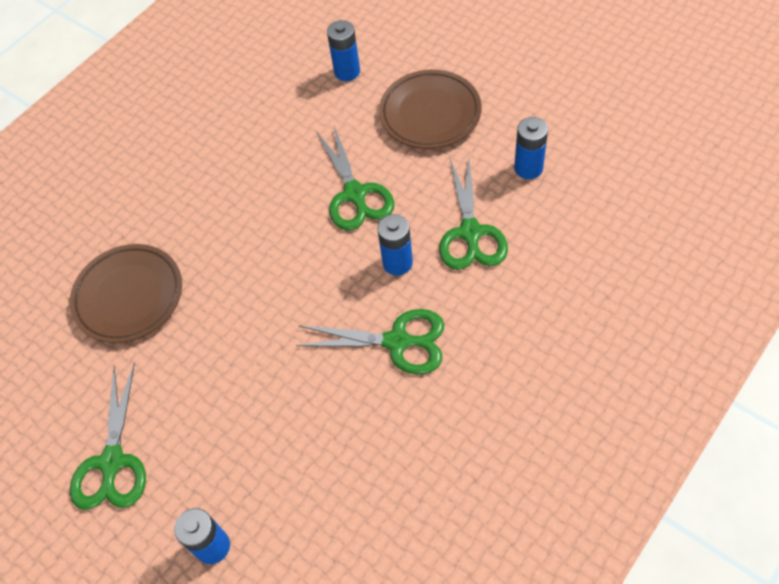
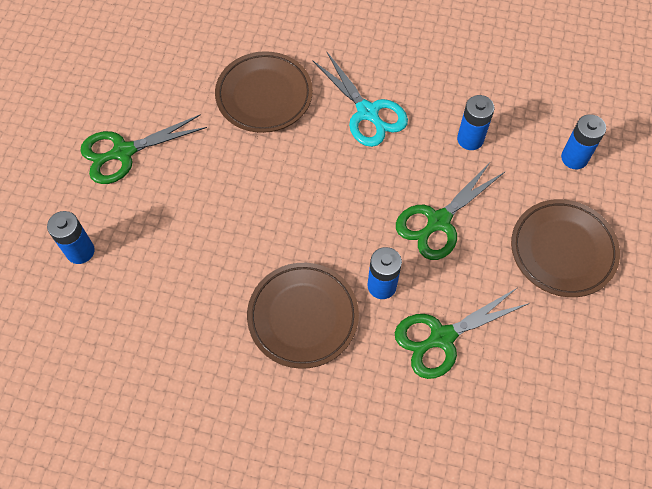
camera: 60 degrees right, 5 degrees up
green scissors [296,309,445,374] -> brown plate [247,263,359,369]
blue battery [514,117,548,179] -> blue battery moved to [457,95,495,150]
none -> turquoise scissors [312,52,408,147]

